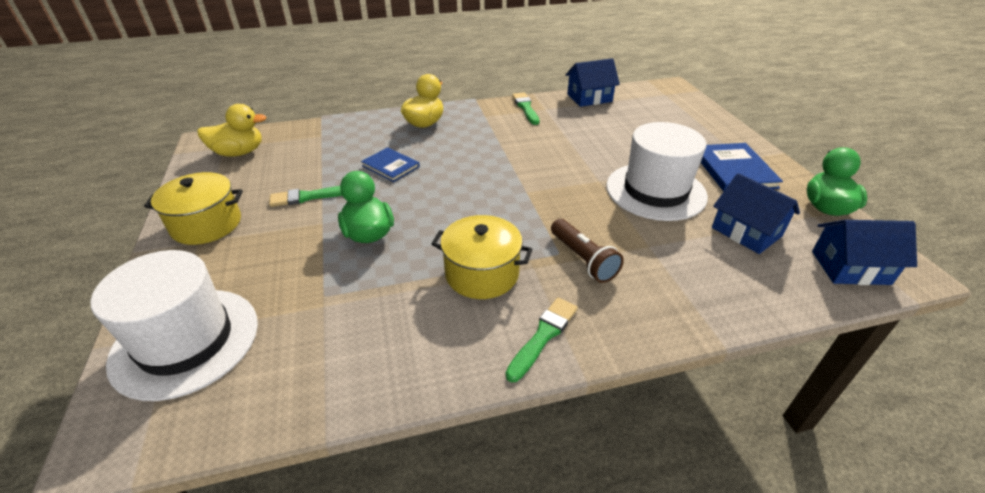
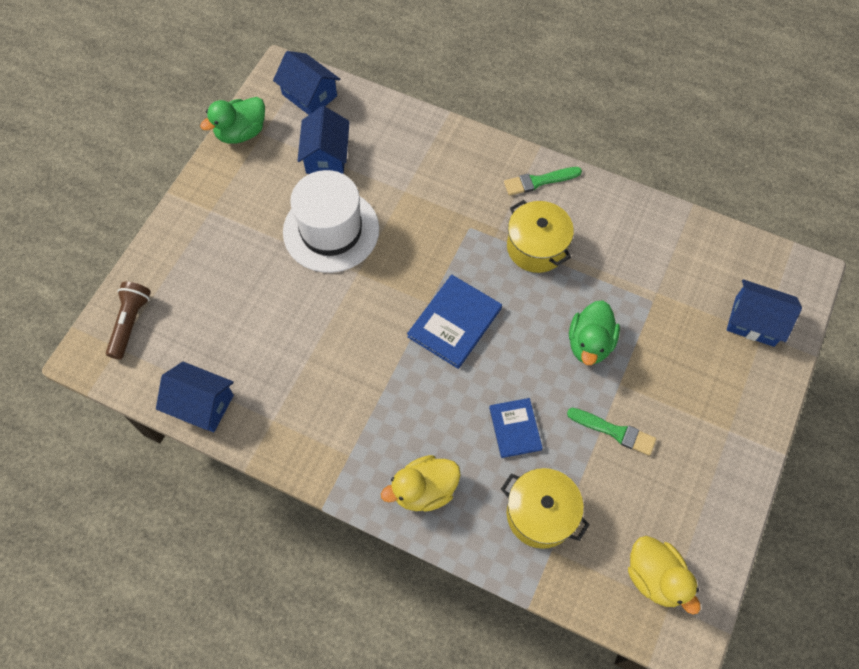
camera: 140 degrees left, 25 degrees up
white hat [90,250,258,401] -> blue house [727,279,802,347]
yellow pot [144,172,243,245] -> yellow pot moved to [501,468,590,549]
yellow duck [197,104,267,157] -> yellow duck turned 150 degrees counterclockwise [628,536,700,615]
green brush [512,93,539,125] -> none
brown flashlight [551,219,624,283] -> brown flashlight moved to [106,282,151,359]
blue book [701,143,783,192] -> blue book moved to [407,274,502,369]

